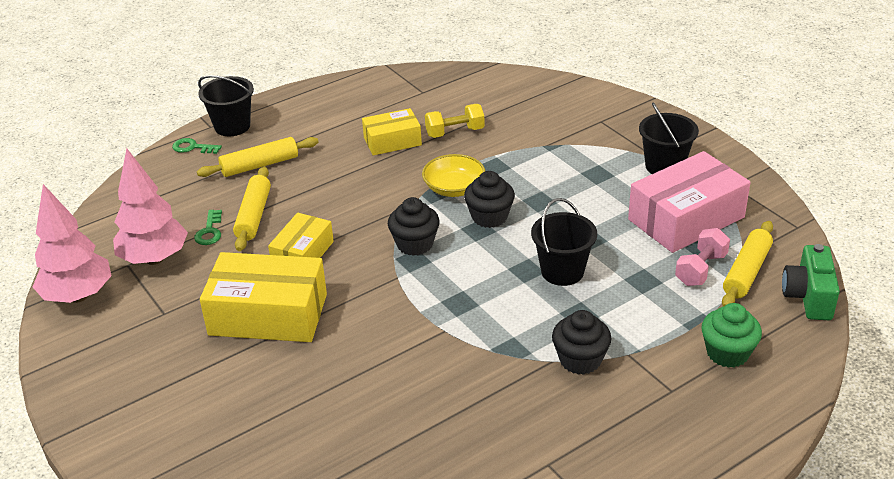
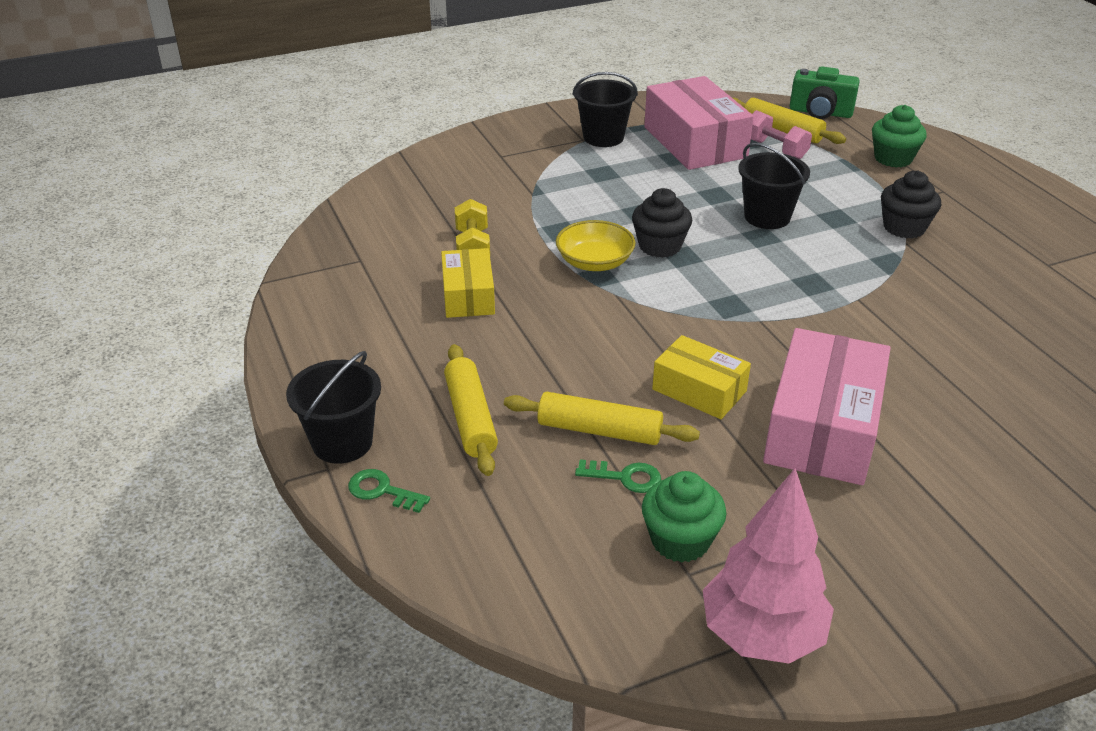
camera: 80 degrees left, 0 degrees up
pink tree [113,148,188,265] -> green cupcake [642,471,727,563]
green key [172,138,222,154] -> green key turned 90 degrees clockwise [348,469,430,513]
yellow box [200,252,327,342] -> pink box [763,328,891,485]
black cupcake [388,197,440,256] -> none

